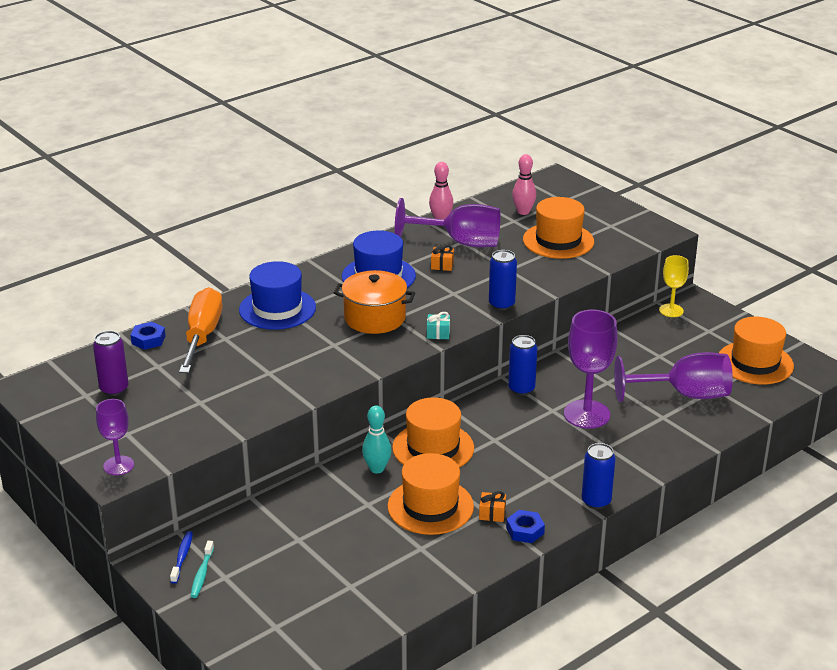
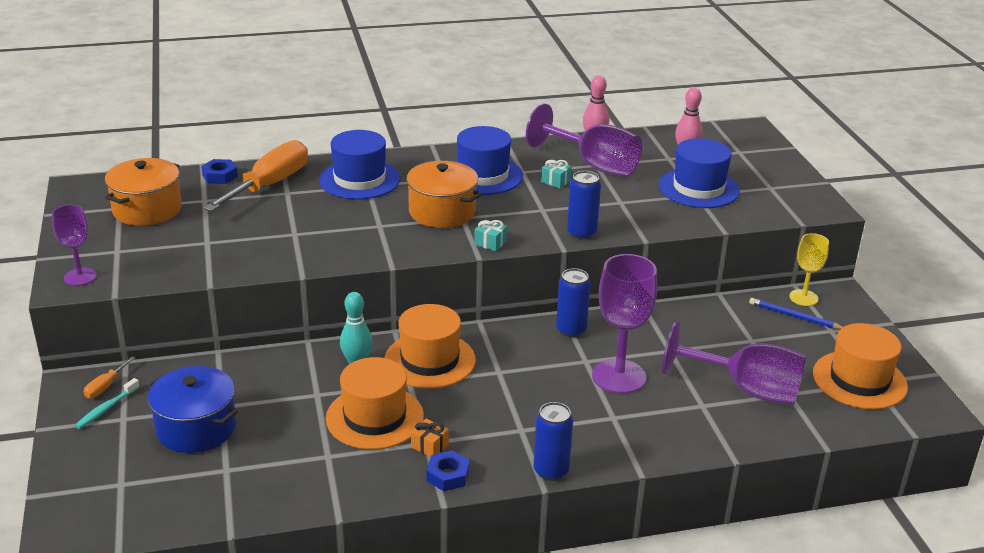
camera: 25 degrees right, 0 degrees up
purple can [93,331,129,396] -> orange pot [105,158,182,226]
blue toothbrush [170,531,193,584] -> orange screwdriver [84,357,135,398]
orange gift [431,245,454,271] -> turquoise gift [541,160,571,188]
orange hat [523,197,594,259] -> blue hat [658,138,740,208]
none -> blue pot [148,366,238,453]
none -> blue pencil [749,298,843,329]

